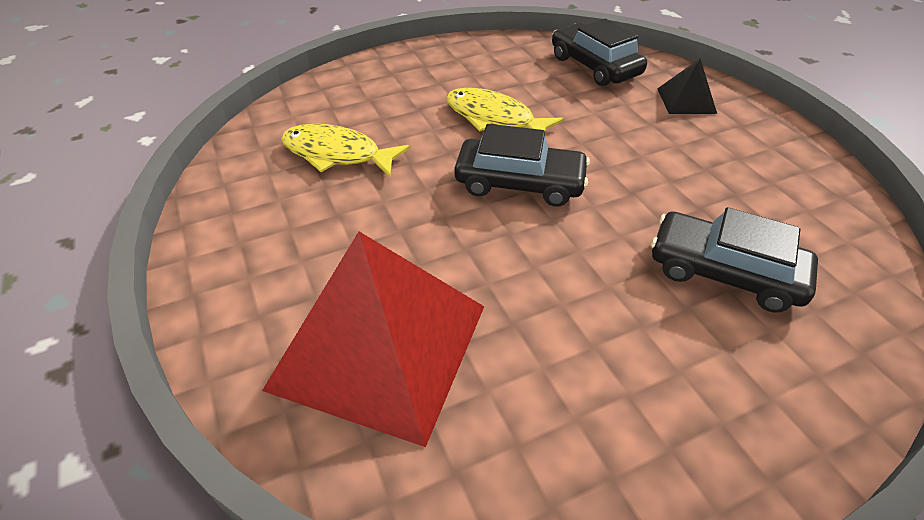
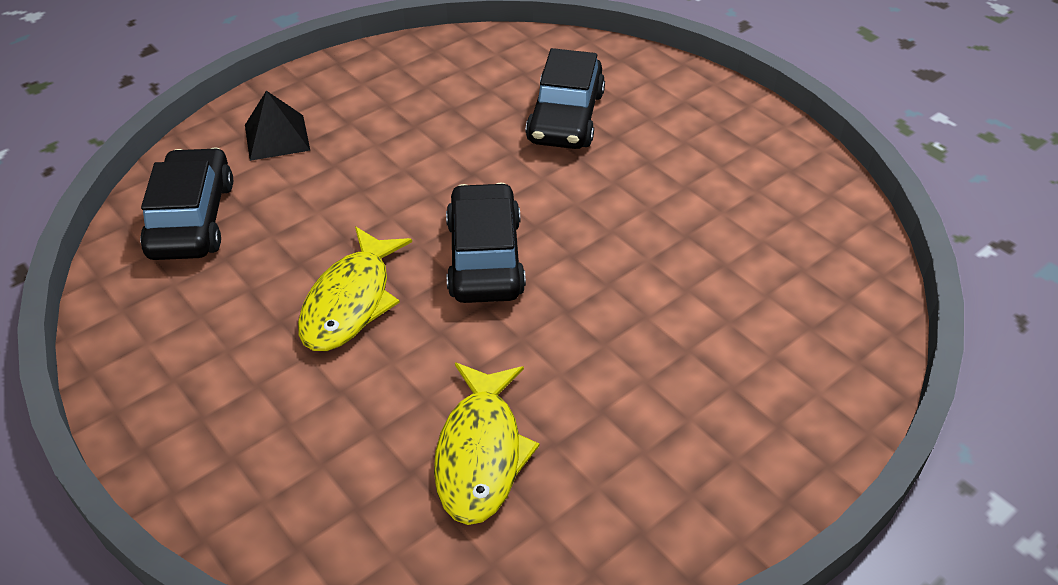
camera: 105 degrees left, 0 degrees up
red pyramid [262,231,484,447] -> none
black car [552,18,647,86] -> black car turned 135 degrees clockwise [140,148,233,260]

